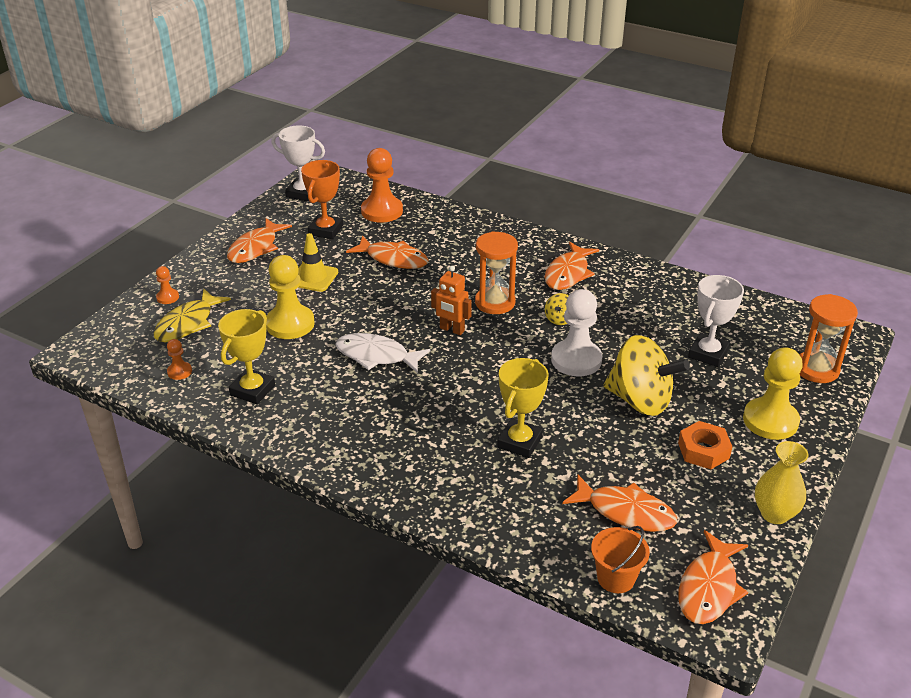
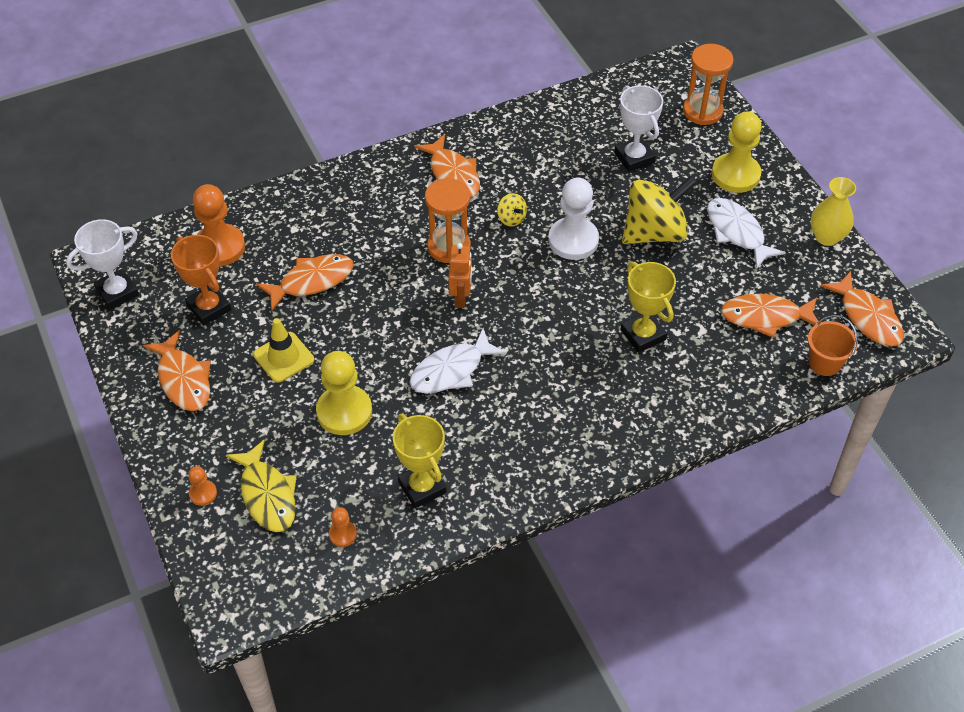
camera: 55 degrees left, 15 degrees up
orange robot [431,266,472,335] -> orange robot turned 60 degrees counterclockwise [448,243,472,308]
orange fish [562,475,677,532] -> orange fish turned 150 degrees counterclockwise [721,294,818,338]
orange nut [678,421,733,469] -> white fish [707,198,786,269]

